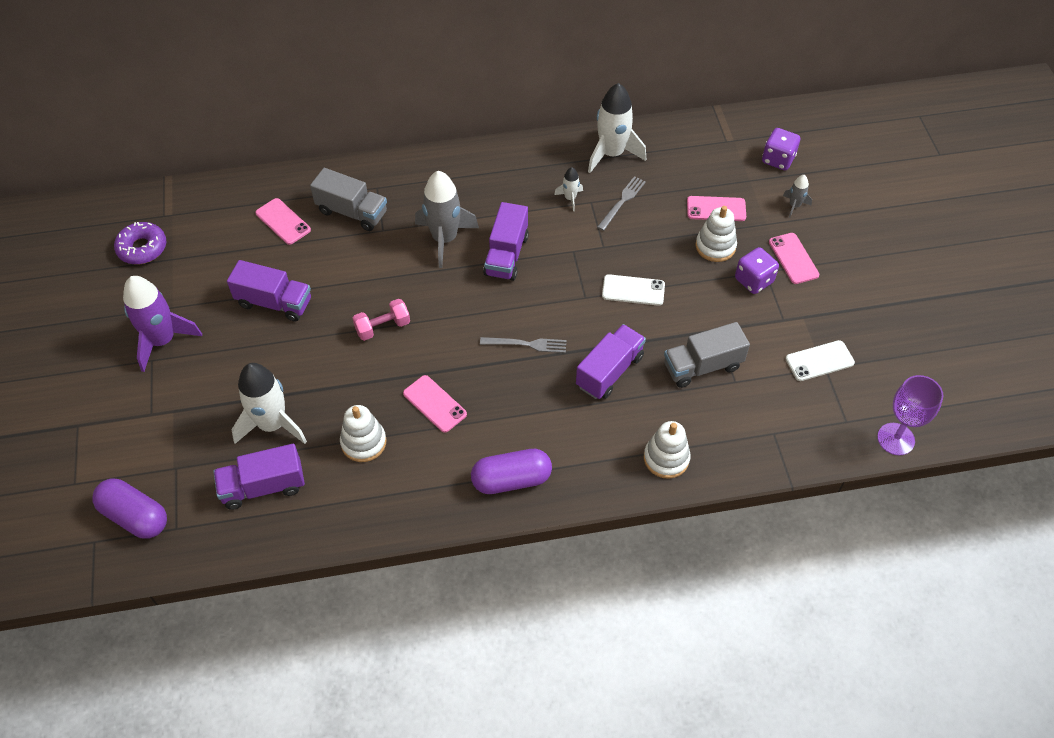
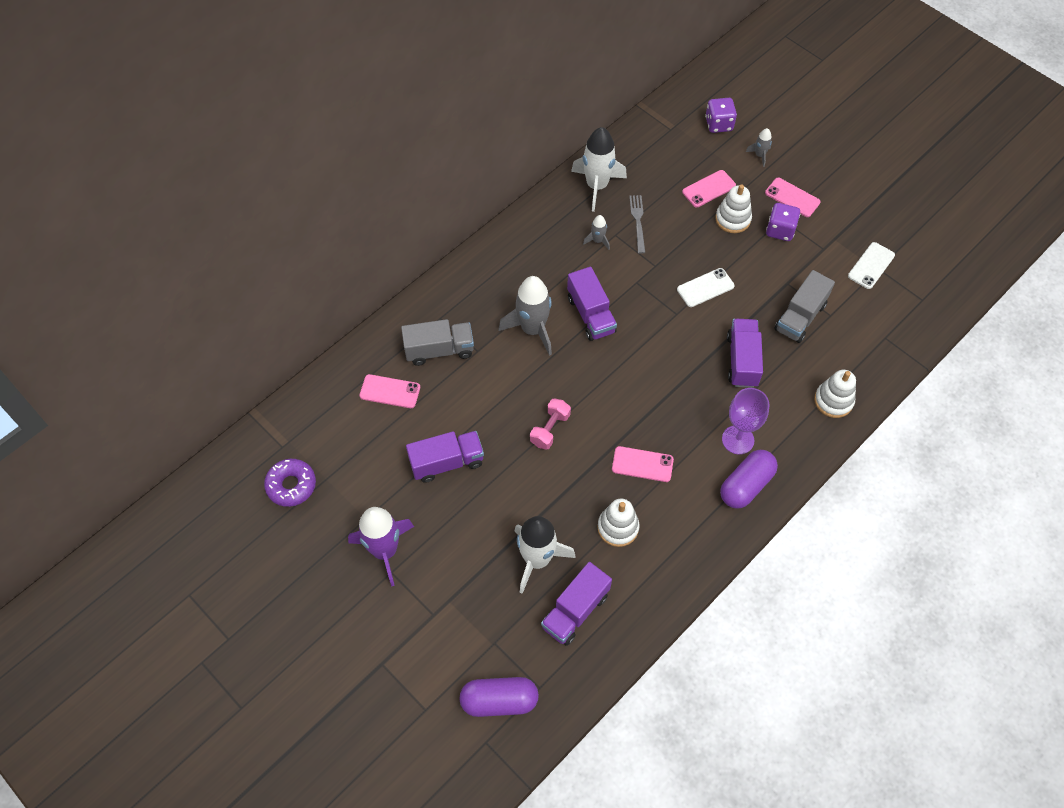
camera: 35 degrees left, 5 degrees up
grey fork [480,337,567,353] -> none
white rocket [554,167,583,211] -> grey rocket [583,215,610,250]
purple goblet [877,375,943,455] -> purple goblet moved to [722,388,770,455]

